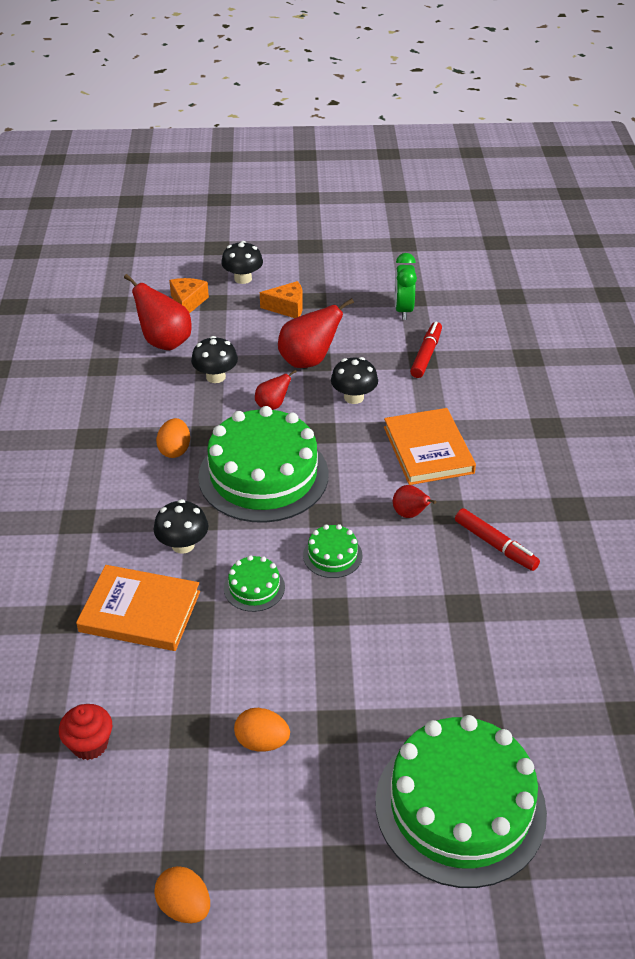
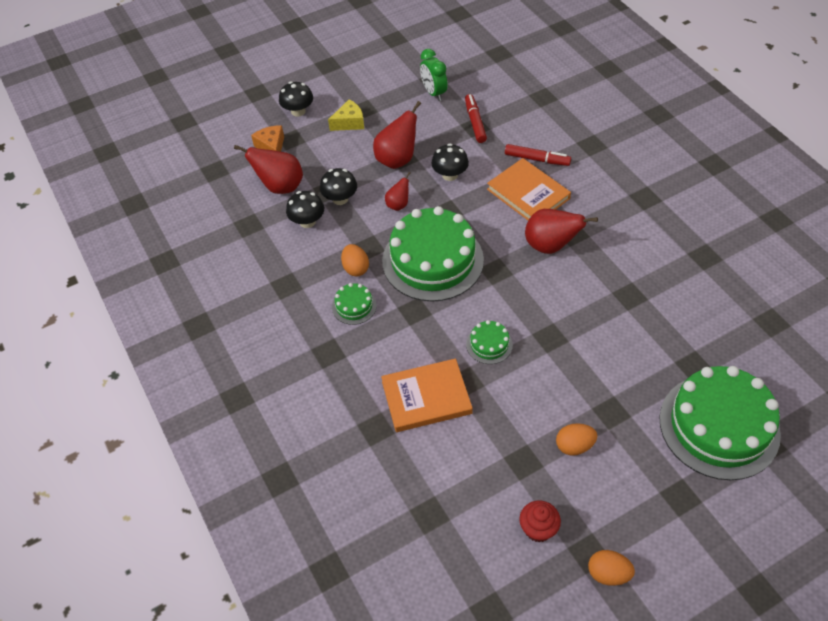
camera: 25 degrees left, 10 degrees up
red cupcake [59,704,112,760] -> red cupcake moved to [519,500,561,542]
black mushroom [154,499,208,554] -> black mushroom moved to [286,191,324,228]
orange cheese [260,281,303,318] -> yellow cheese [328,99,364,131]
green cake [303,524,362,578] -> green cake moved to [332,283,377,325]
red pear [393,485,436,518] -> red pear [525,209,598,254], size x1.82
red marker [455,508,540,571] -> red marker moved to [505,144,571,166]

